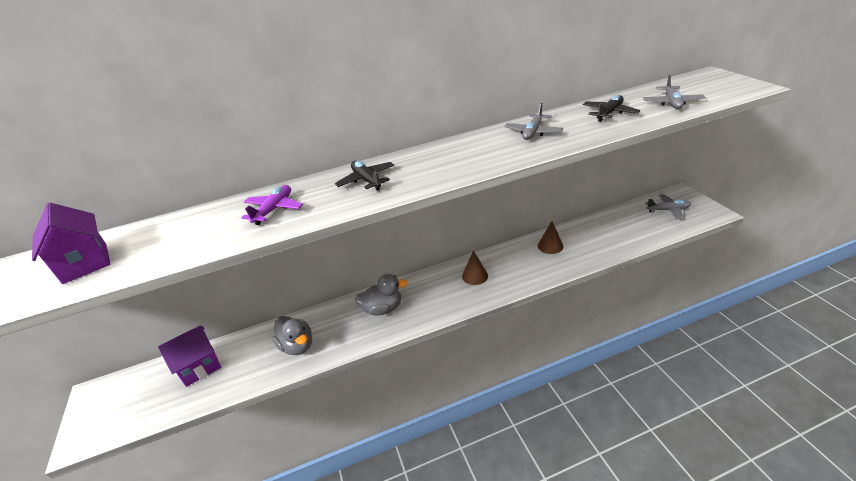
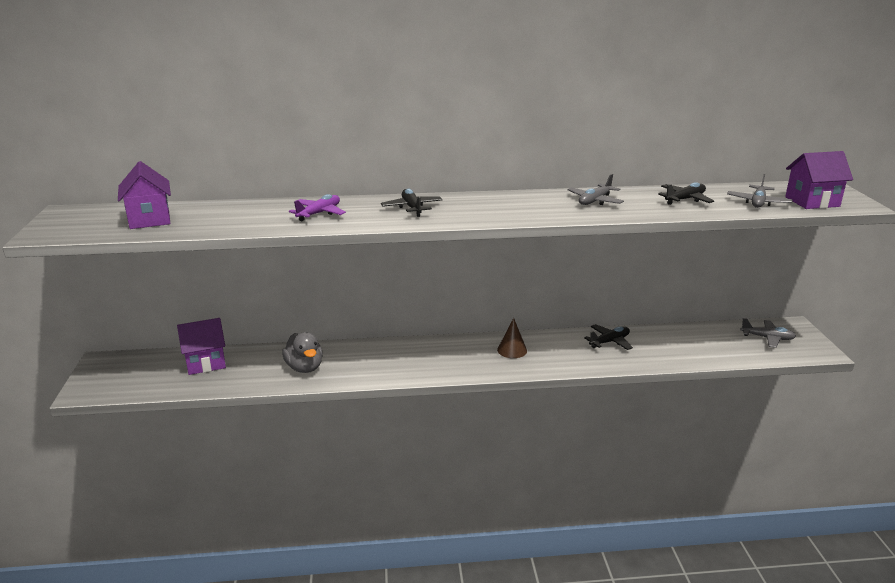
camera: 10 degrees right, 10 degrees down
grey duck [355,274,408,316] -> none
brown cone [538,221,564,254] -> black plane [584,324,633,350]
none -> purple house [785,151,853,209]

